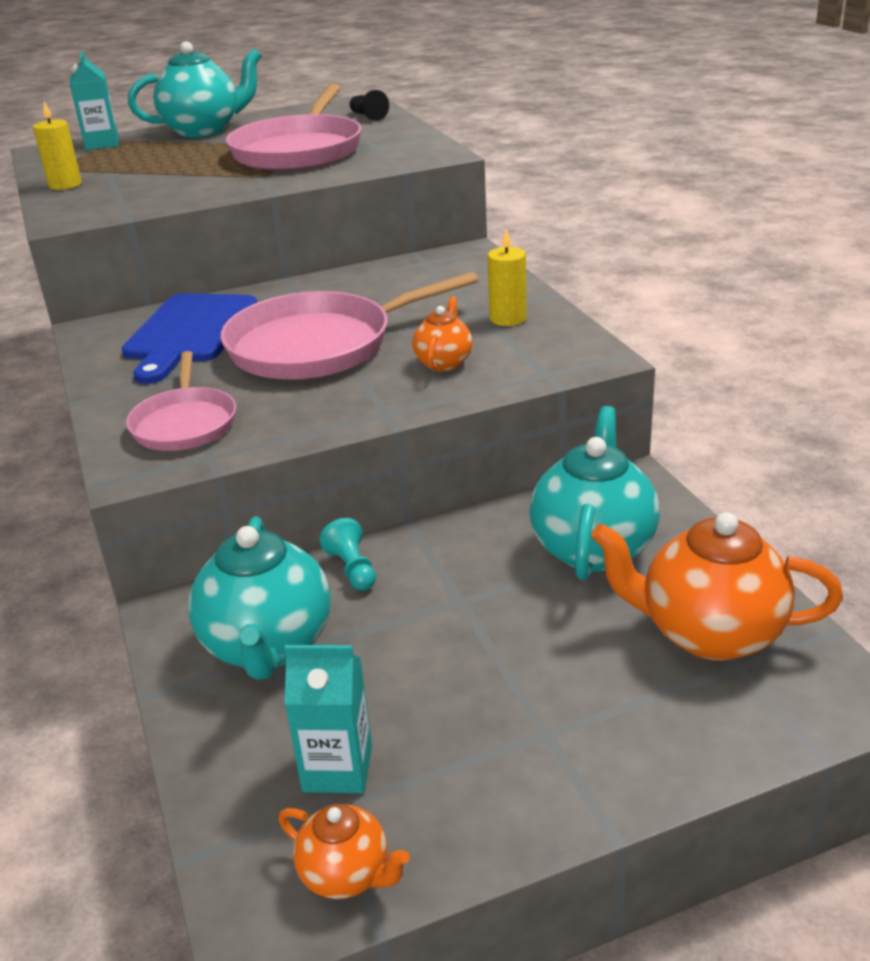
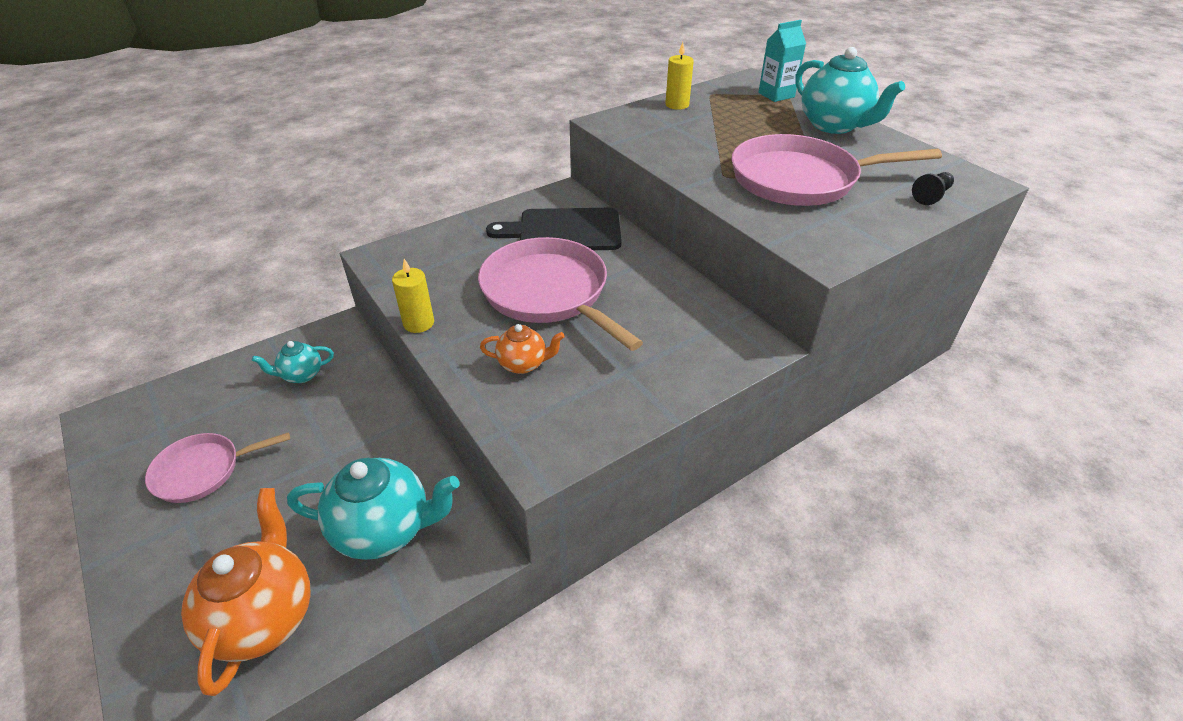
camera: 75 degrees right, 10 degrees up
blue cutting board [122,293,257,384] -> black cutting board [486,208,622,250]
pink pan [126,351,236,451] -> pink pan moved to [145,432,290,503]
turquoise teapot [188,516,331,680] -> turquoise teapot [252,341,334,383], size x0.53
orange teapot [278,804,410,899] -> none
turquoise carton [284,645,372,793] -> none
turquoise pawn [319,518,376,591] -> none
yellow candle [487,229,527,326] -> yellow candle moved to [392,259,434,333]

